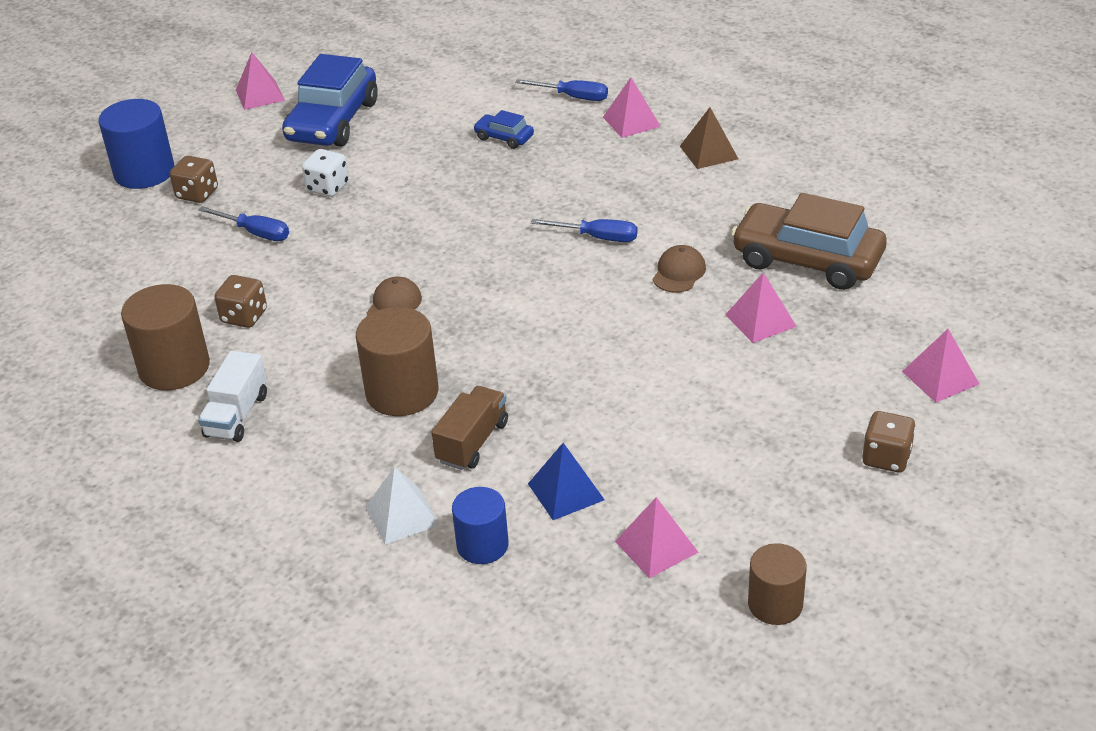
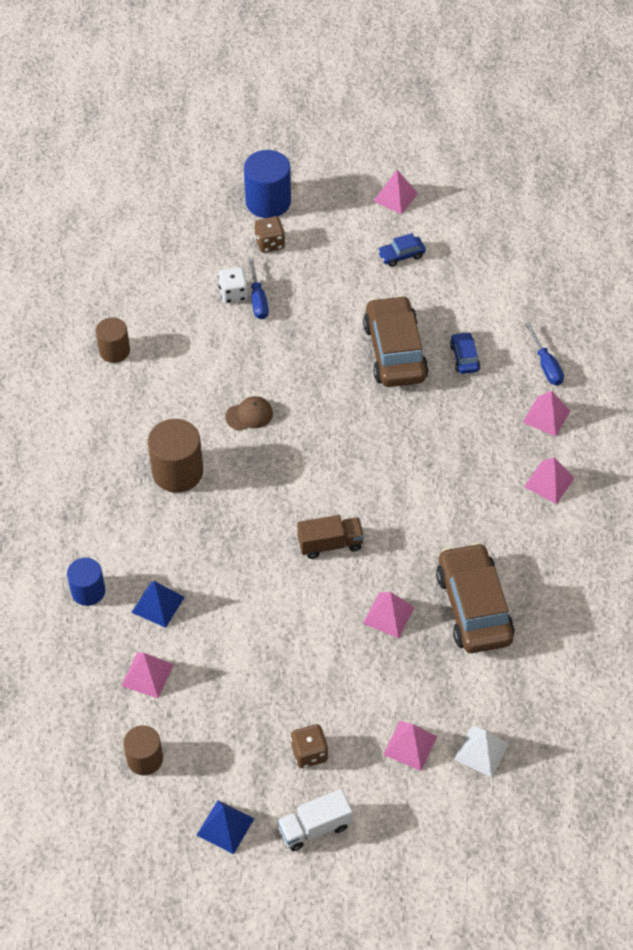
camera: 50 degrees right, 15 degrees up
brown cylinder [121,284,210,390] -> brown cylinder [96,317,130,363], size x0.64
white truck [198,351,267,442] -> white truck moved to [277,789,352,851]
brown dice [214,275,267,328] -> none
blue car [282,54,378,146] -> blue car [378,233,426,267], size x0.46
white dice [302,149,349,197] -> white dice moved to [218,267,248,303]
white pyramid [365,467,440,545] -> white pyramid moved to [454,726,509,778]
brown truck [431,386,508,470] -> brown truck moved to [297,515,364,559]
blue screwdriver [531,219,637,242] -> none
brown cap [653,245,706,293] -> none
brown pyramid [680,107,738,169] -> pink pyramid [524,457,574,504]
none -> blue pyramid [197,800,254,854]
none -> brown car [363,295,429,387]

